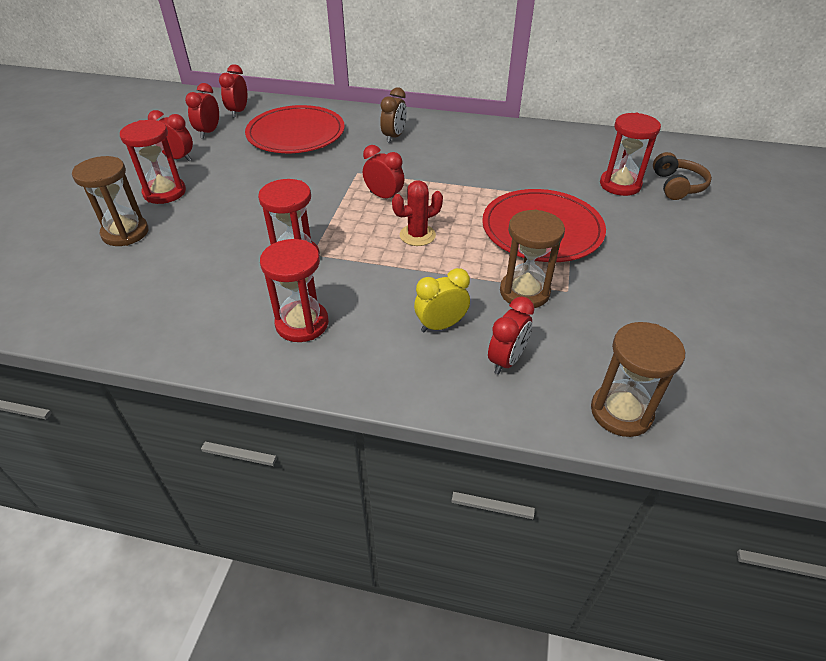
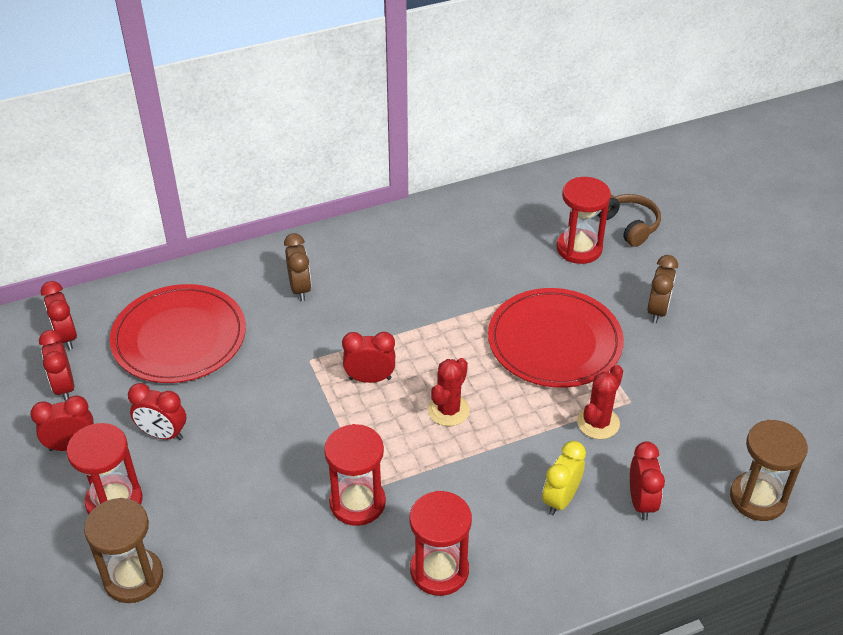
camera: 35 degrees left, 0 degrees up
brown hourglass [500,209,565,308] -> red cactus [577,365,623,439]
none -> red clock [128,383,186,440]
none -> brown clock [647,255,678,323]

